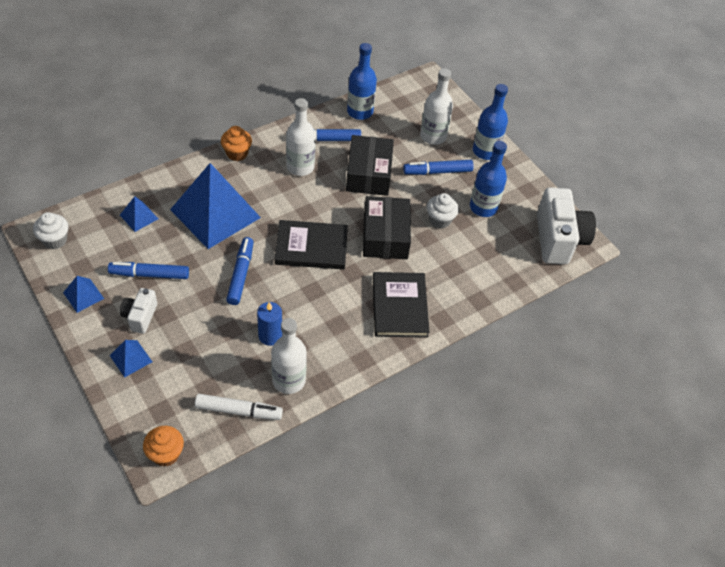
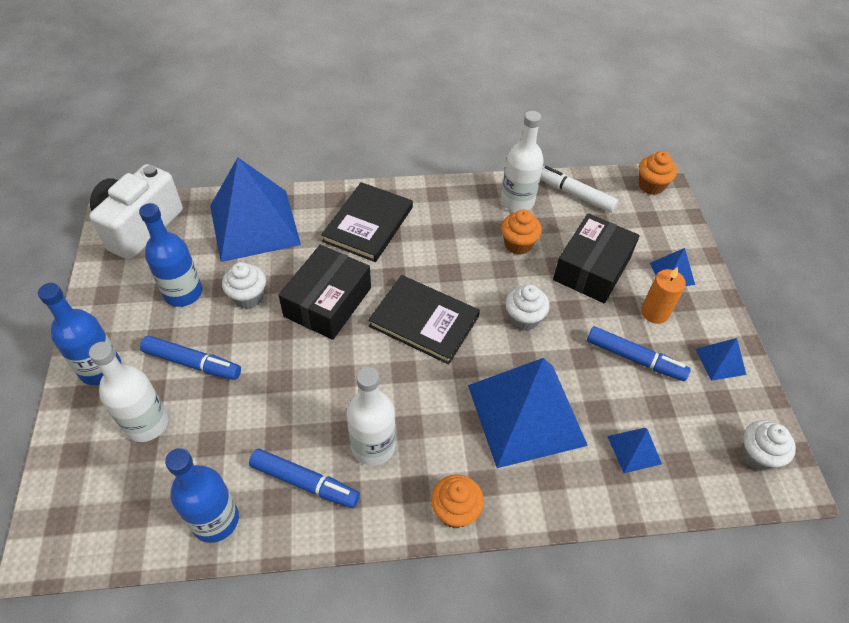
camera: 150 degrees left, 0 degrees up
white camera [120,288,157,334] -> orange candle [641,267,686,324]
blue marker [226,237,253,305] -> white cupcake [506,284,550,331]
blue candle [257,302,282,346] -> orange cupcake [501,209,542,255]
black box [346,135,394,196] -> black box moved to [553,213,640,303]
none -> blue pyramid [210,158,301,262]

